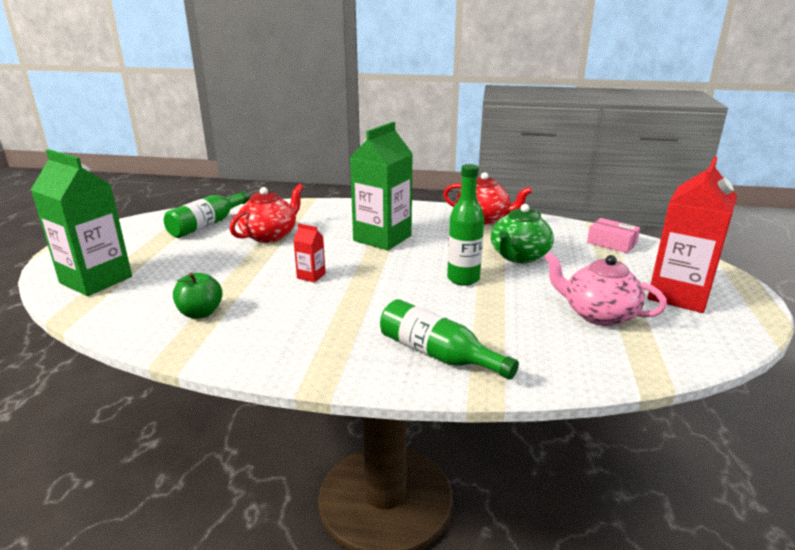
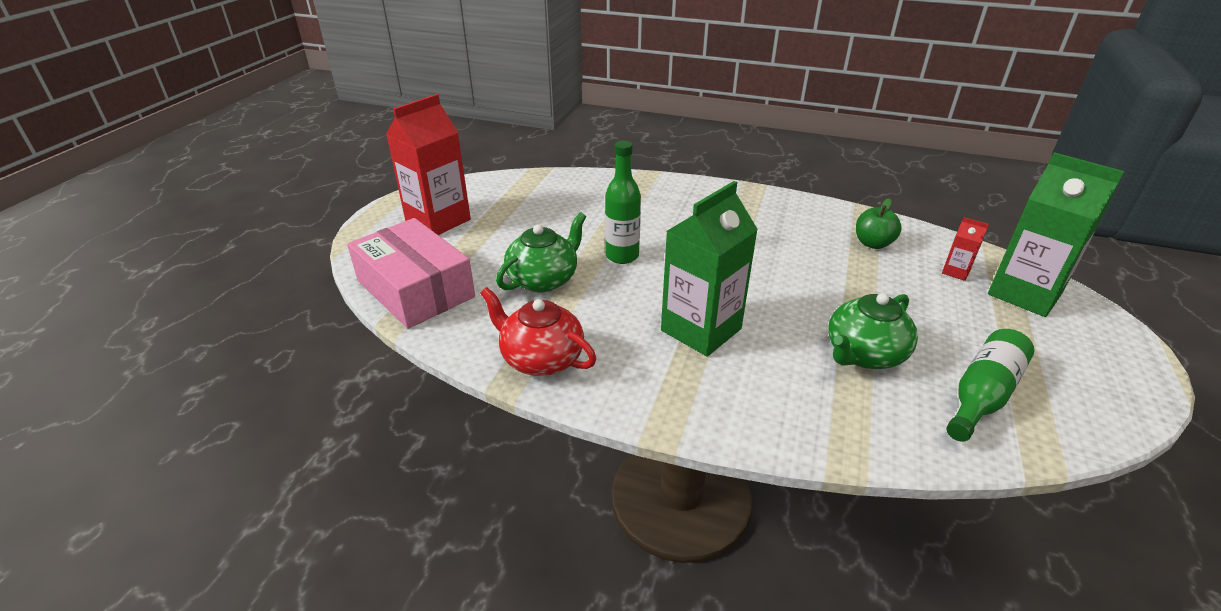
camera: 170 degrees left, 10 degrees up
red teapot [230,184,304,243] -> green teapot [828,293,918,369]
red carton [293,224,326,283] -> red carton moved to [942,217,989,281]
green bottle [380,299,519,379] -> none
pink teapot [544,252,667,326] -> none
pink box [587,218,640,253] -> pink box [347,218,475,329], size x2.06

